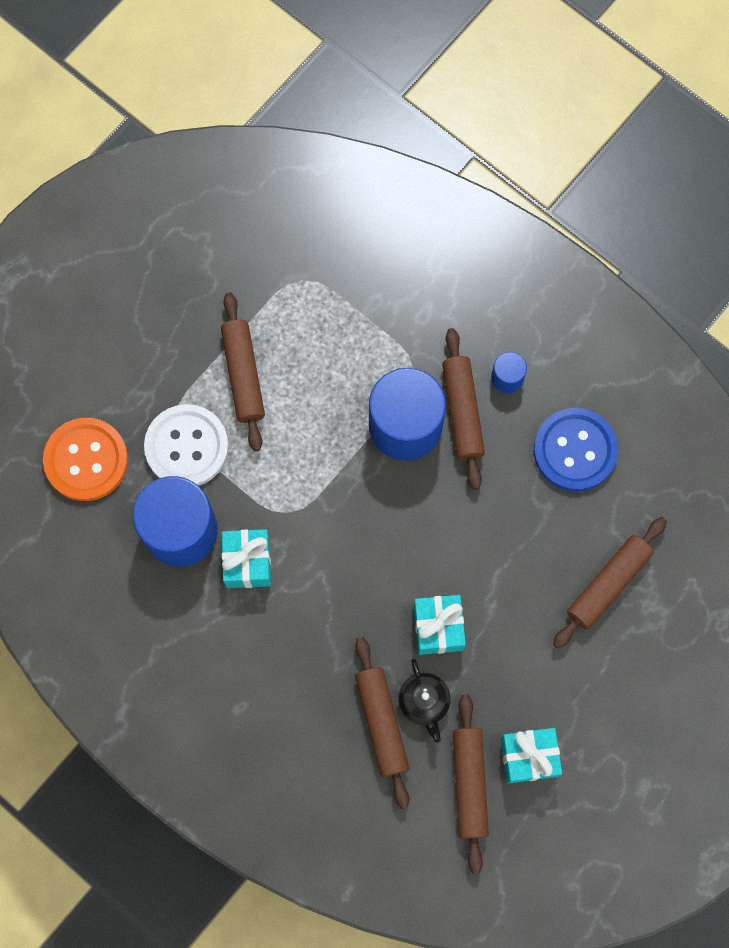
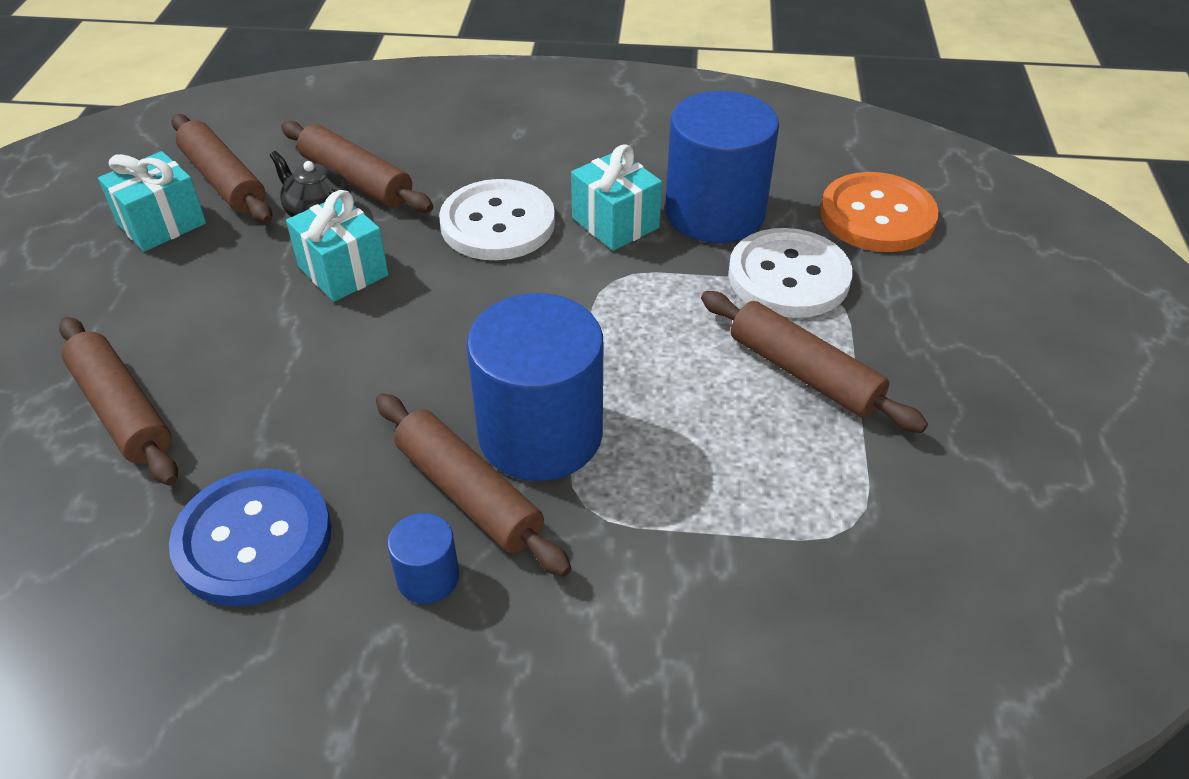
camera: 145 degrees right, 30 degrees down
brown rolling pin [553,517,667,648] -> brown rolling pin turned 45 degrees counterclockwise [59,317,178,485]
none -> white button [439,179,555,260]

